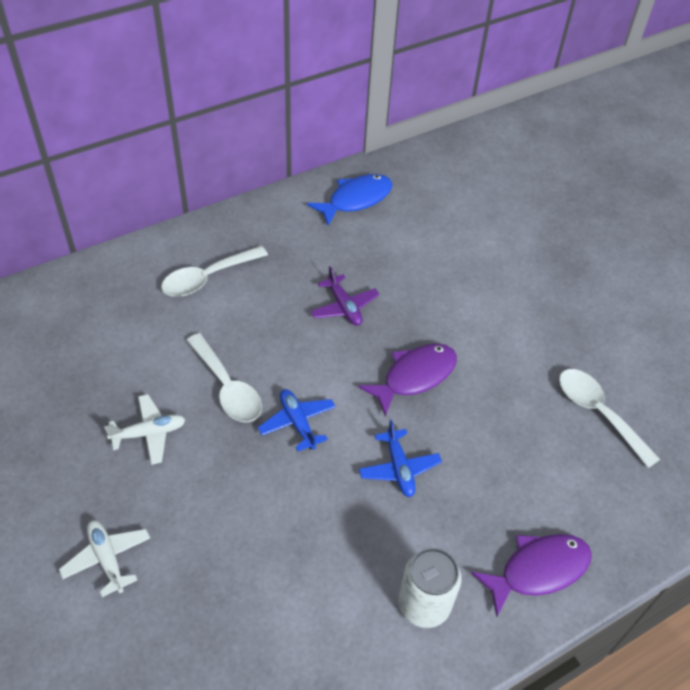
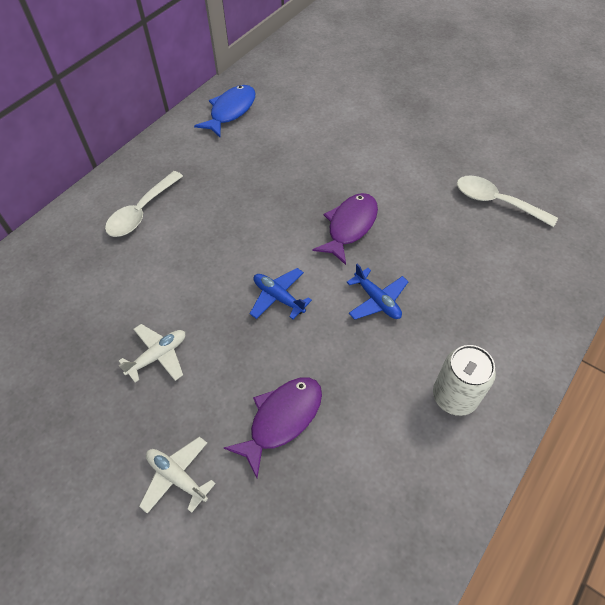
camera: 20 degrees left, 5 degrees up
white spoon [186,333,262,422] -> none
purple plane [310,266,380,326] -> none
purple fish [471,534,592,617] -> purple fish moved to [224,377,322,478]

